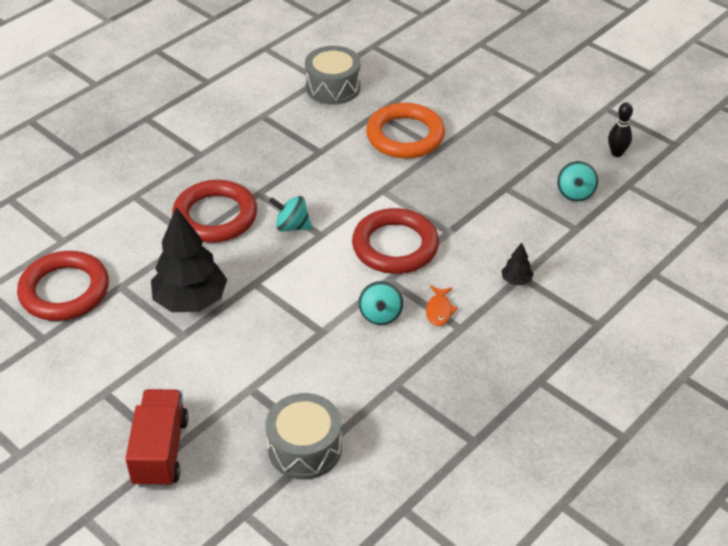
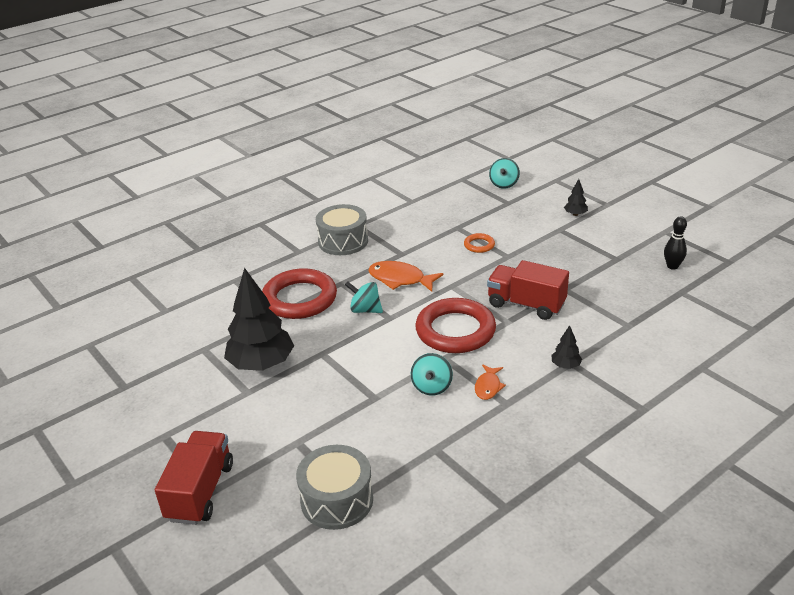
camera: 10 degrees right, 10 degrees down
red ring [17,251,109,321] -> none
grey drum [305,46,361,105] -> grey drum moved to [316,204,368,255]
orange ring [366,103,445,159] -> orange ring [464,233,495,253], size x0.44
turquoise spinning top [557,161,598,201] -> turquoise spinning top moved to [489,158,520,189]
none -> orange fish [368,261,443,292]
none -> red truck [487,260,569,320]
none -> black tree [564,179,588,216]

